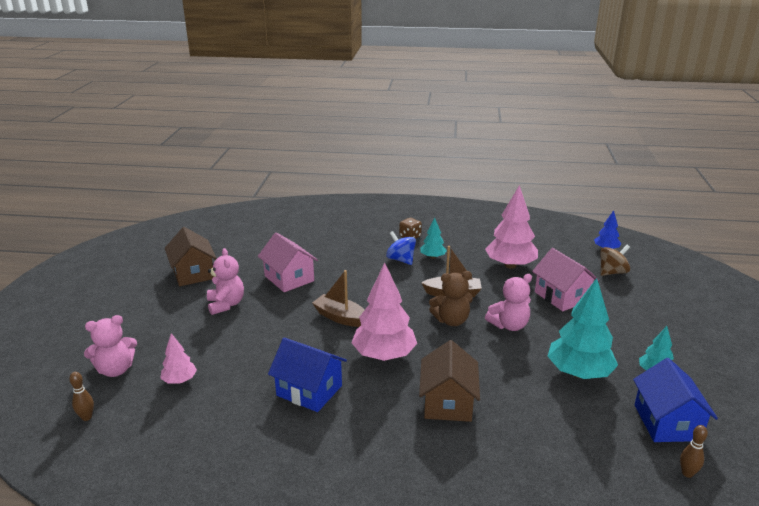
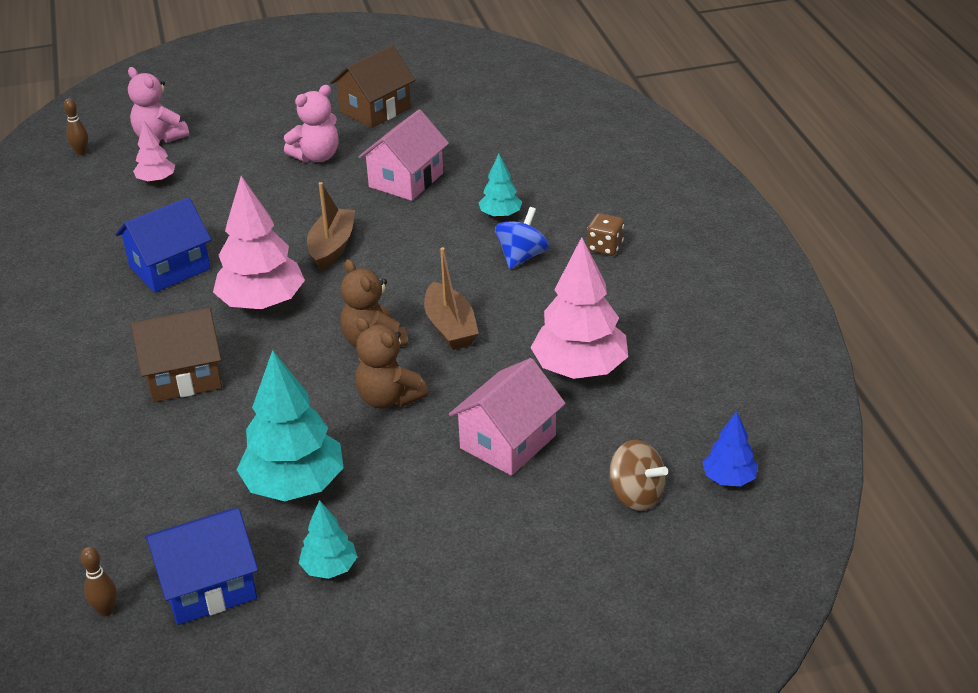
camera: 70 degrees right, 10 degrees up
blue house [268,338,347,412] -> blue house turned 45 degrees clockwise [115,197,212,292]
turquoise tree [420,218,447,259] -> turquoise tree moved to [479,154,522,218]
pink teddy bear [485,274,532,331] -> brown teddy bear [355,317,428,409]

